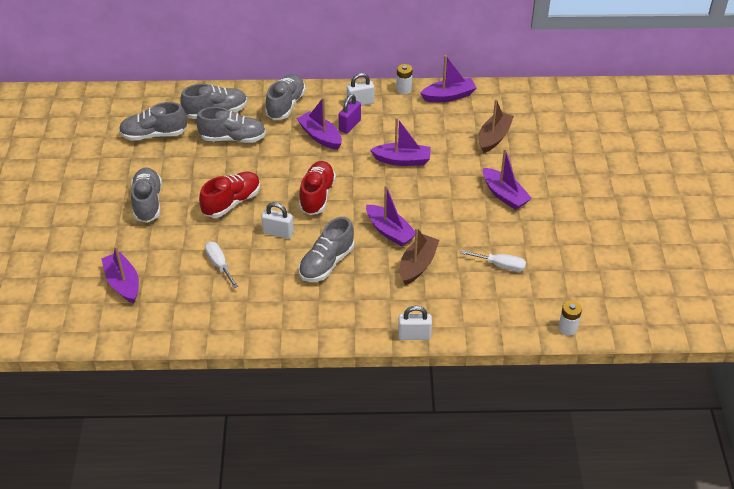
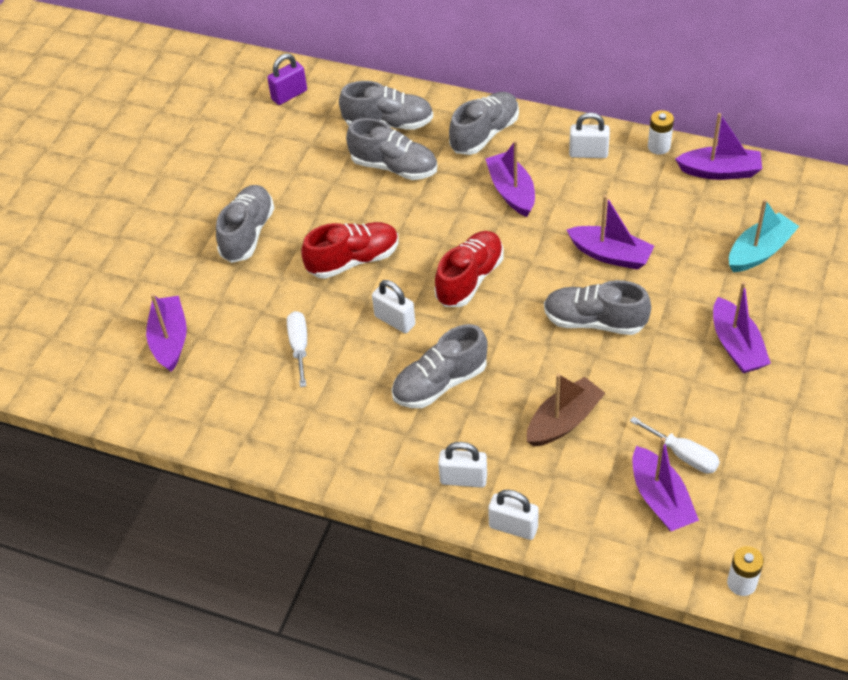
camera: 25 degrees right, 5 degrees up
grey shoe [119,102,187,141] -> grey shoe moved to [544,280,651,335]
purple padlock [339,94,361,134] -> purple padlock moved to [267,54,307,105]
purple boat [366,185,415,247] -> purple boat moved to [632,437,699,531]
brown boat [479,99,514,153] -> turquoise boat [729,199,799,272]
none -> white padlock [438,442,487,488]

